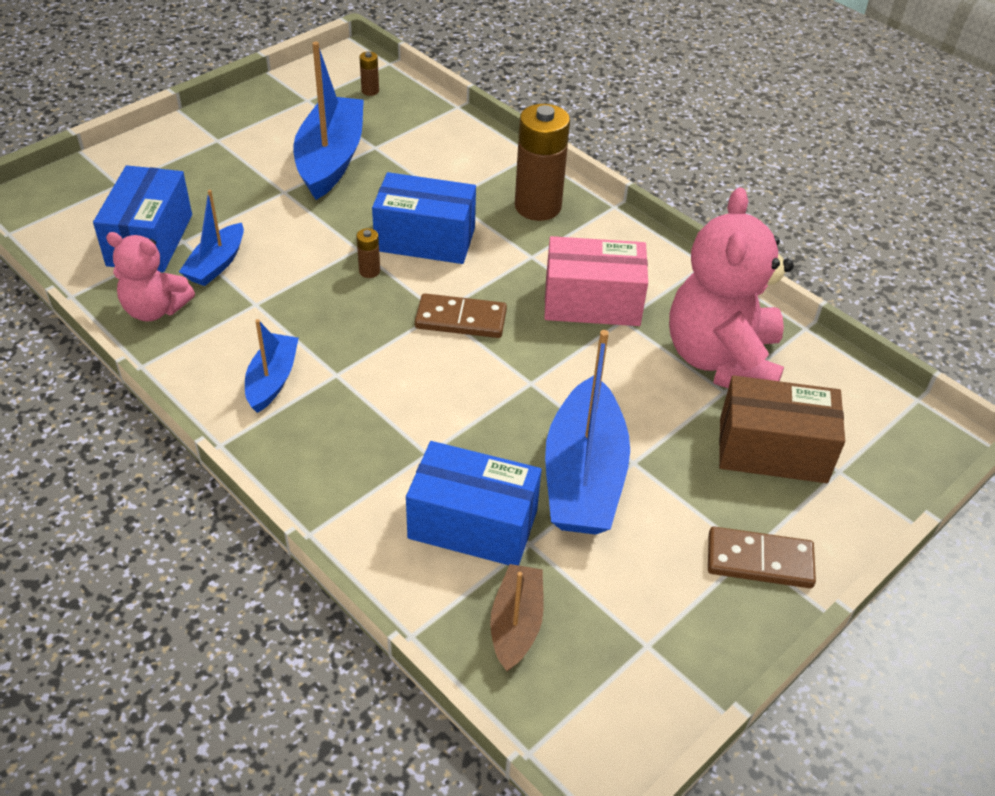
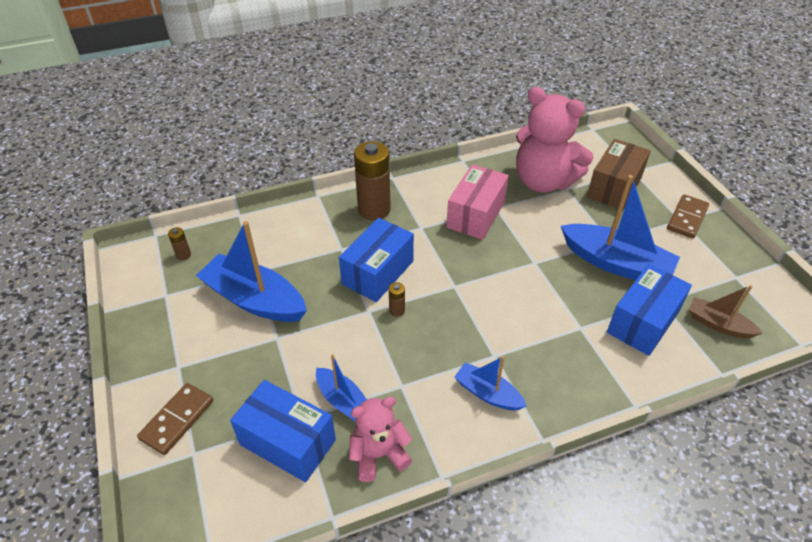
camera: 65 degrees left, 0 degrees up
pink teddy bear [106,232,195,321] -> pink teddy bear turned 150 degrees counterclockwise [349,397,412,482]
brown domino [415,293,507,338] -> brown domino moved to [137,383,213,455]

